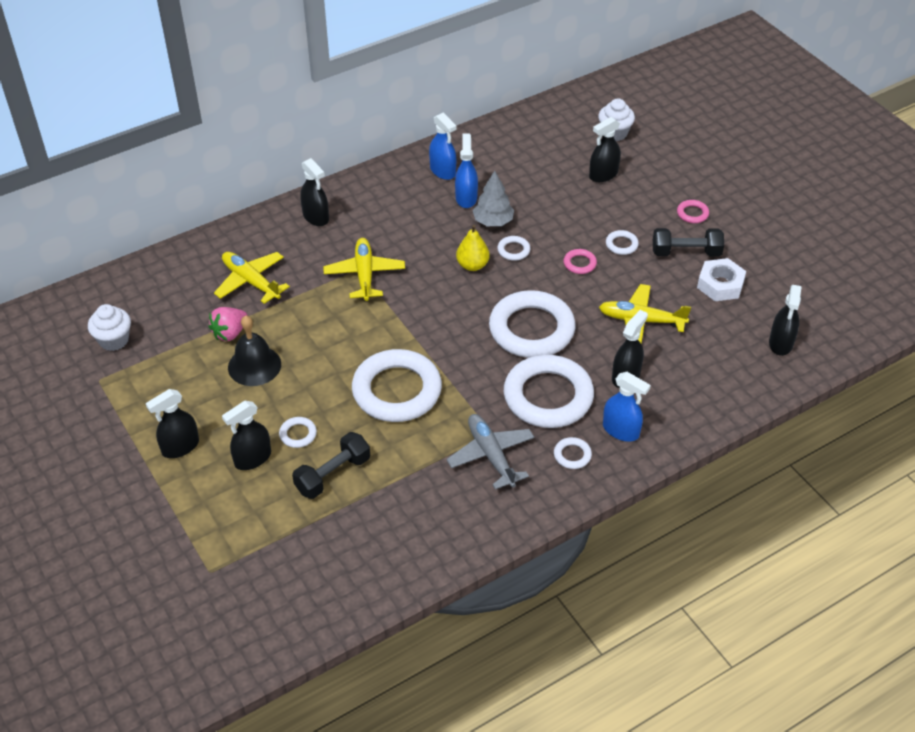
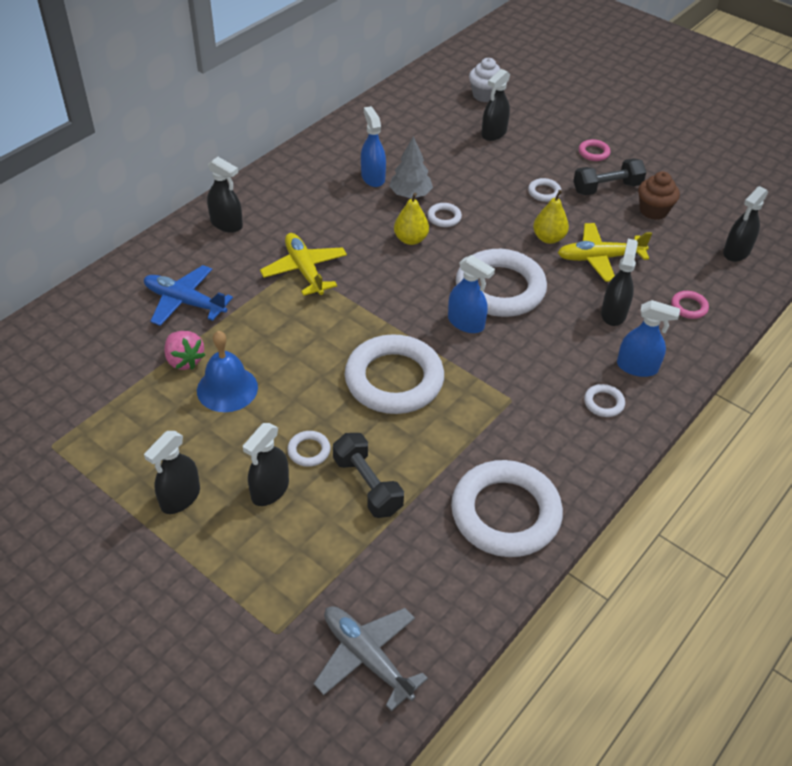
camera: 20 degrees left, 0 degrees up
white cupcake [88,304,131,351] -> none
pink strawberry [209,307,248,341] -> pink strawberry turned 60 degrees counterclockwise [164,331,205,370]
yellow plane [214,252,290,304] -> blue plane [144,265,233,326]
black bell [228,315,281,386] -> blue bell [197,331,258,412]
black dumbbell [292,432,370,499] -> black dumbbell turned 60 degrees counterclockwise [333,433,404,518]
blue spray bottle [429,113,456,180] -> blue spray bottle moved to [448,255,495,333]
grey plane [446,414,534,489] -> grey plane moved to [314,606,428,711]
white ring [504,355,594,428] -> white ring moved to [451,460,563,557]
pink ring [563,249,597,274] -> pink ring moved to [671,291,709,319]
white nut [697,258,746,301] -> brown cupcake [638,171,680,220]
black spray bottle [769,285,802,356] -> black spray bottle turned 45 degrees clockwise [723,186,768,262]
none -> yellow pear [533,190,569,244]

